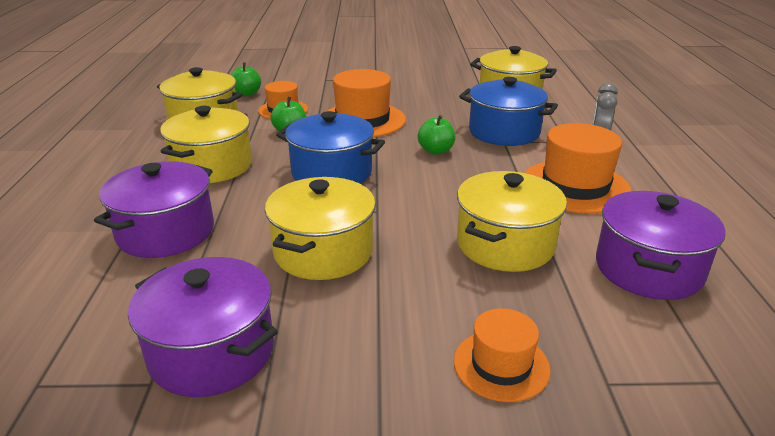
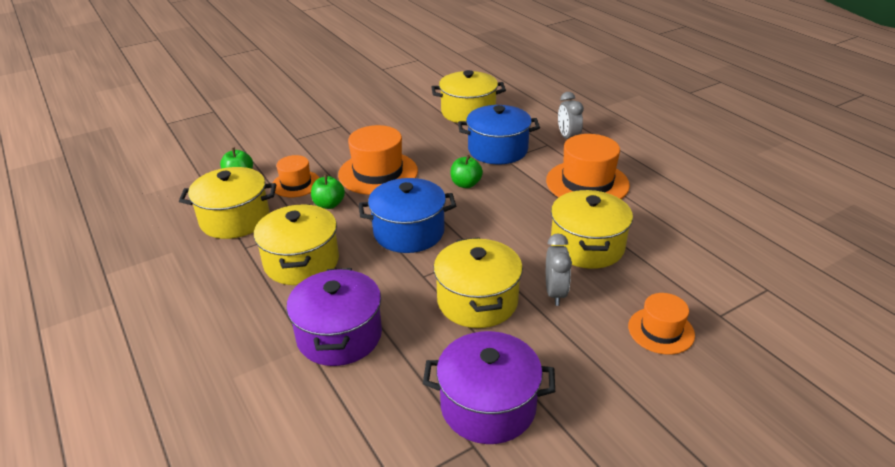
camera: 30 degrees left, 5 degrees up
purple pot [596,191,726,300] -> none
none -> grey clock [546,234,572,306]

